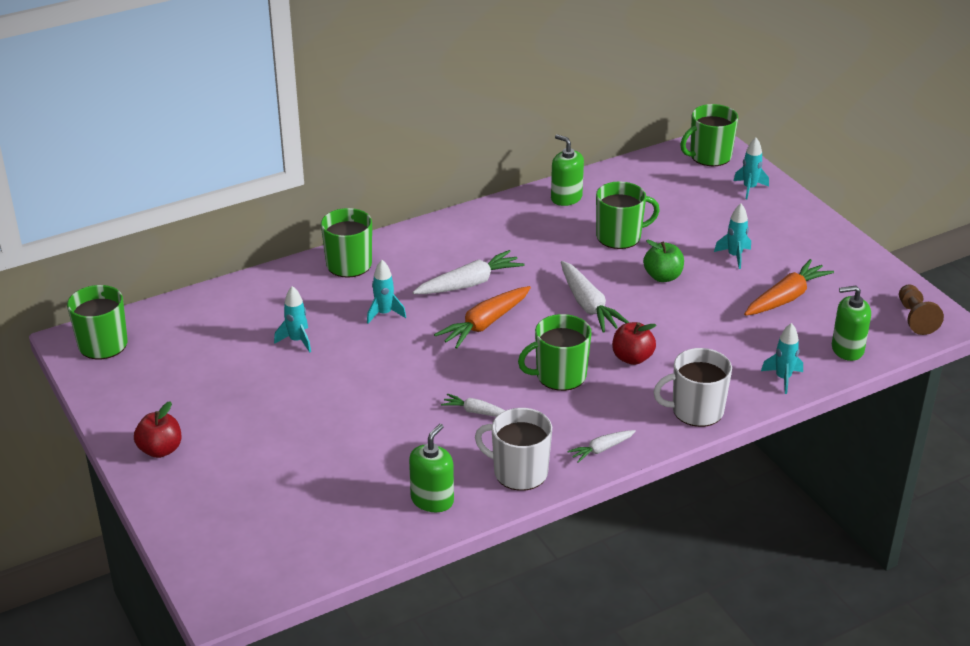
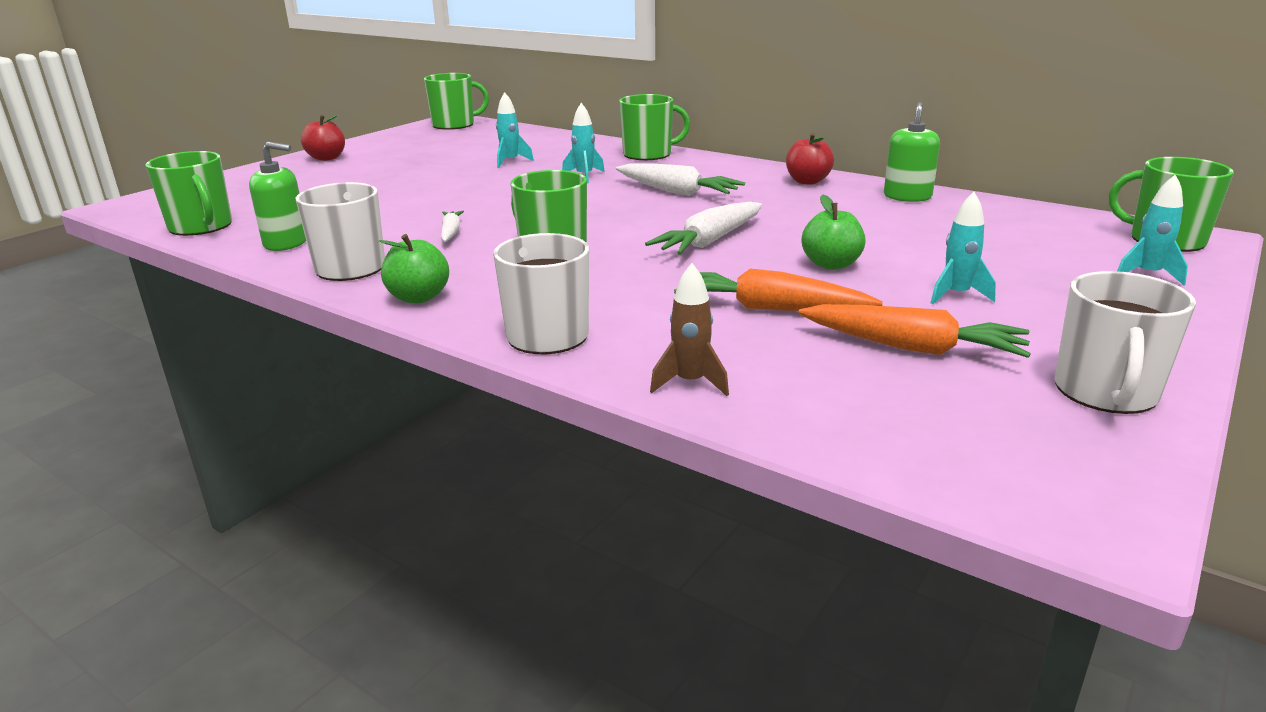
camera: 65 degrees right, 10 degrees down
orange carrot [434,286,531,349] -> orange carrot moved to [674,269,883,311]
white carrot [568,430,636,463] -> green apple [379,234,449,303]
green mug [596,182,660,249] -> green mug moved to [145,151,232,236]
red apple [612,322,656,365] -> red apple moved to [786,133,834,185]
turquoise rocket [761,323,803,394] -> brown rocket [650,263,729,396]
green soap dispenser [832,286,871,361] -> none
brown pawn [899,284,944,335] -> none
none -> white mug [1055,271,1196,414]

